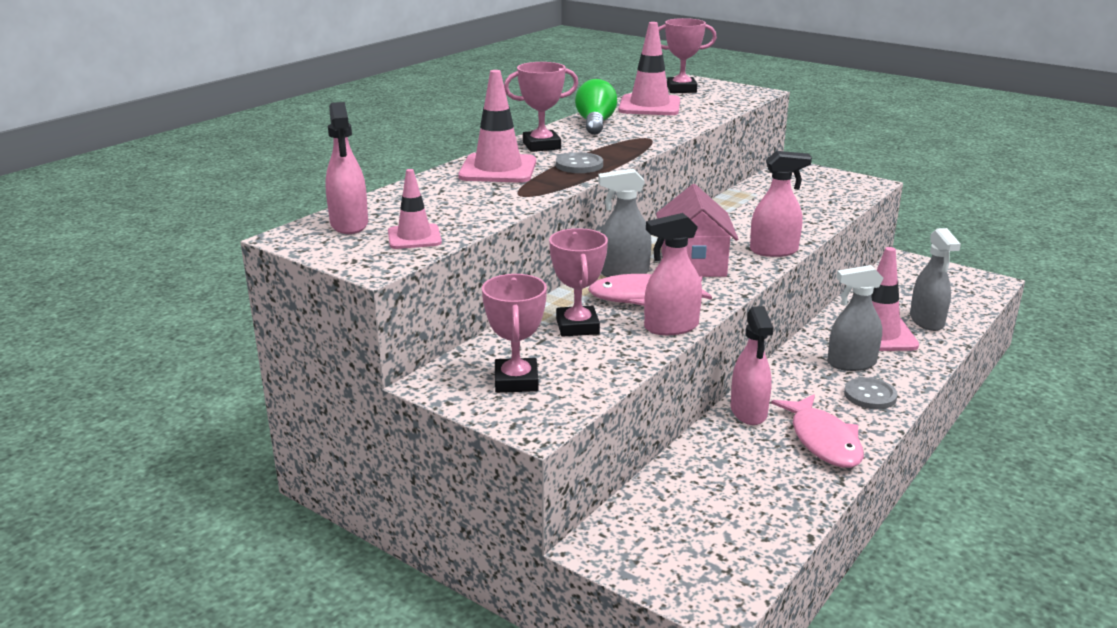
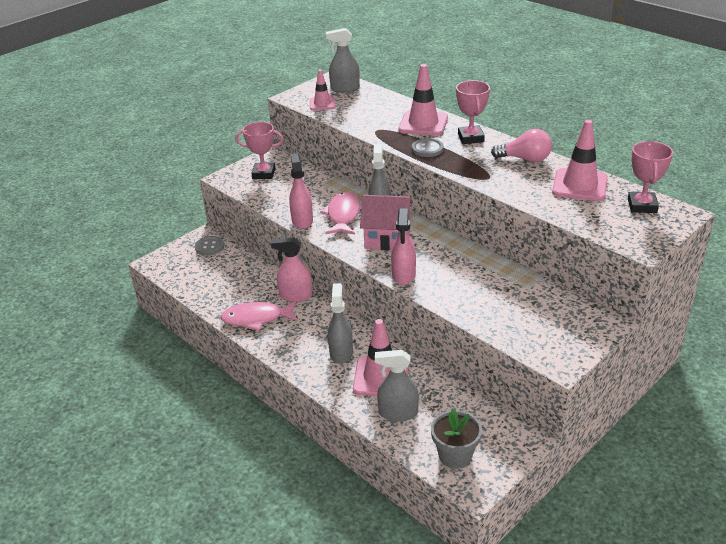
camera: 100 degrees right, 10 degrees up
pink spray bottle [325,102,368,234] -> grey spray bottle [326,28,360,93]
pink trophy [549,228,608,337] -> none
green light bulb [575,79,617,135] -> pink light bulb [491,129,552,162]
grey button [844,378,898,409] -> grey button moved to [195,236,224,256]
none -> grey flower pot [431,408,482,469]

